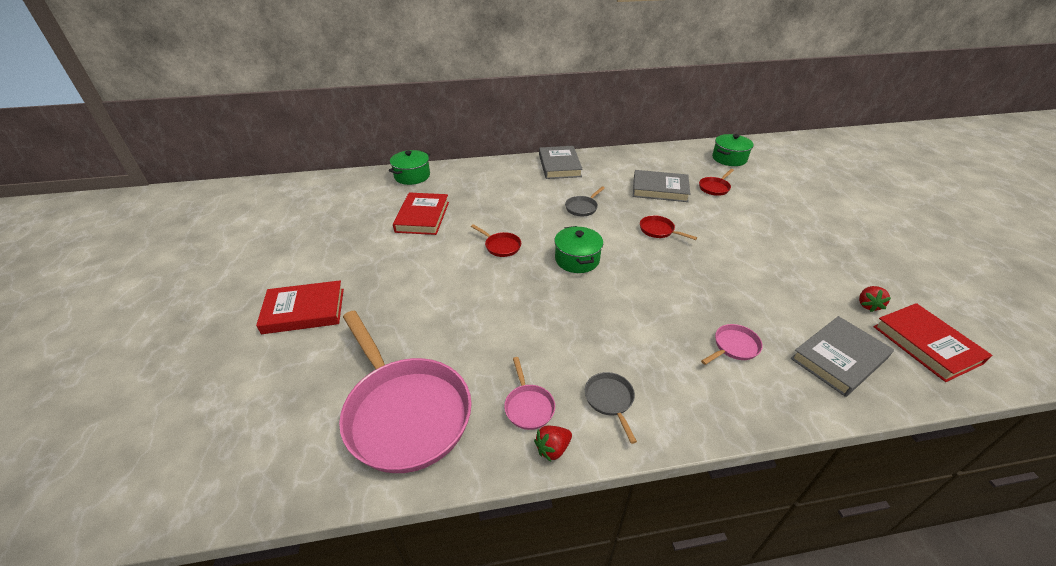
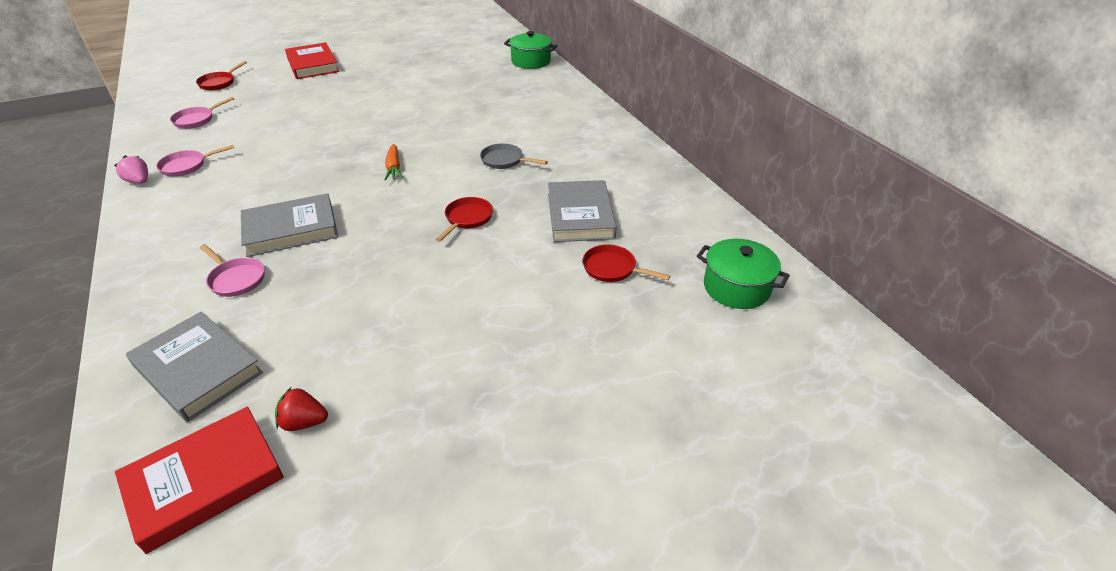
camera: 75 degrees right, 0 degrees up
pink pan [339,311,472,473] -> pink pan [170,97,234,129], size x0.41
red book [393,192,449,235] -> none
red pan [471,224,521,257] -> red pan moved to [196,61,247,90]
red strawberry [534,425,572,462] -> pink strawberry [114,155,148,184]
grey book [539,146,583,179] -> grey book moved to [241,193,338,257]
green pot [554,226,603,273] -> orange carrot [384,144,403,180]
grey pan [585,372,637,444] -> none

